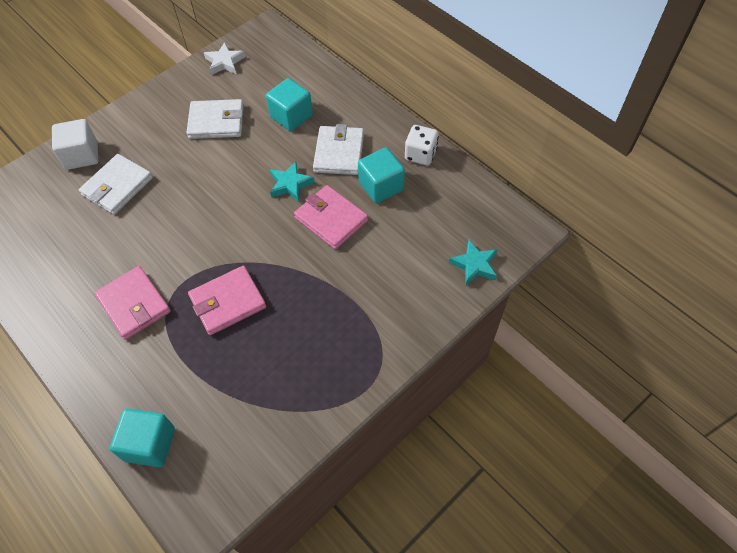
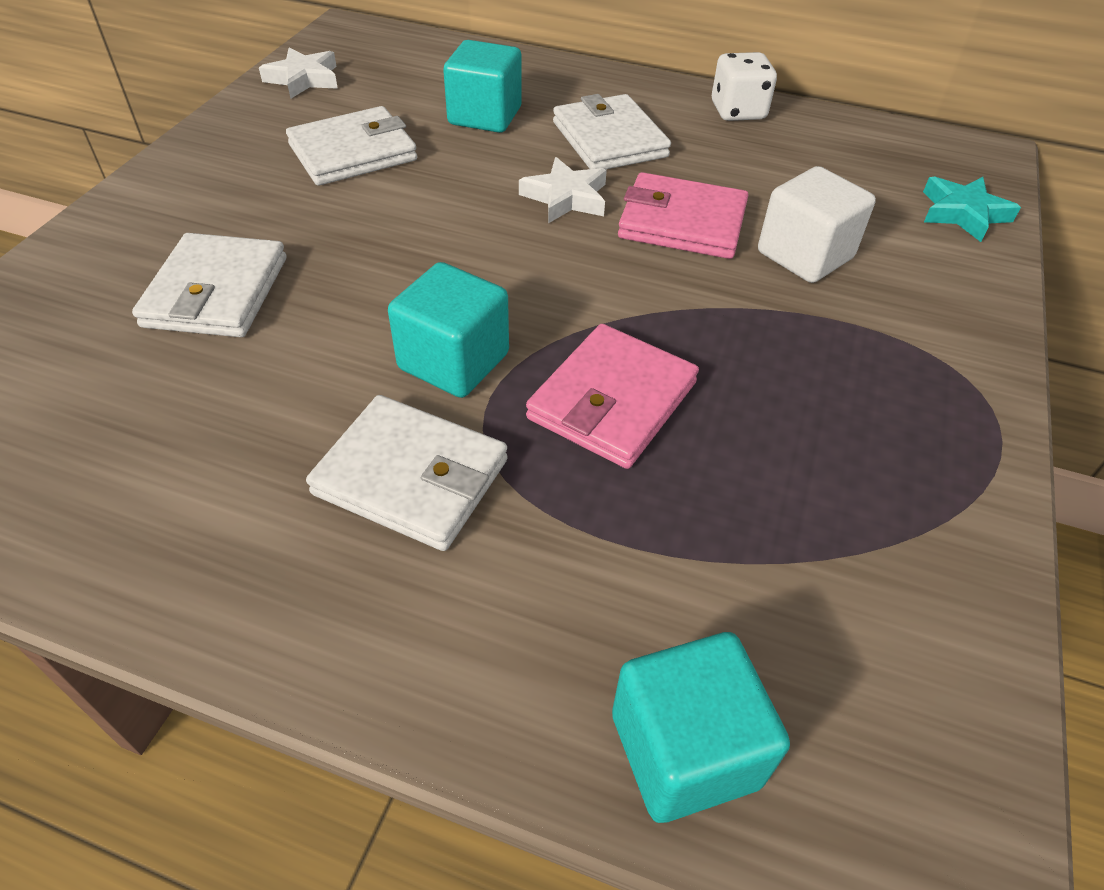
camera: 30 degrees left, 10 degrees down
white cube [52,119,98,170] -> white cube moved to [758,166,876,283]
pink wallet [94,266,171,340] -> white wallet [306,395,508,551]
turquoise star [270,161,315,202] -> white star [519,157,607,223]
turquoise cube [358,147,405,203] -> turquoise cube moved to [388,262,509,398]

